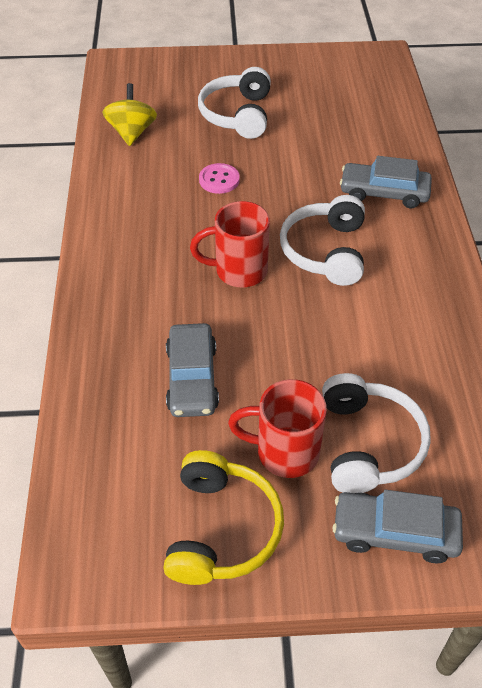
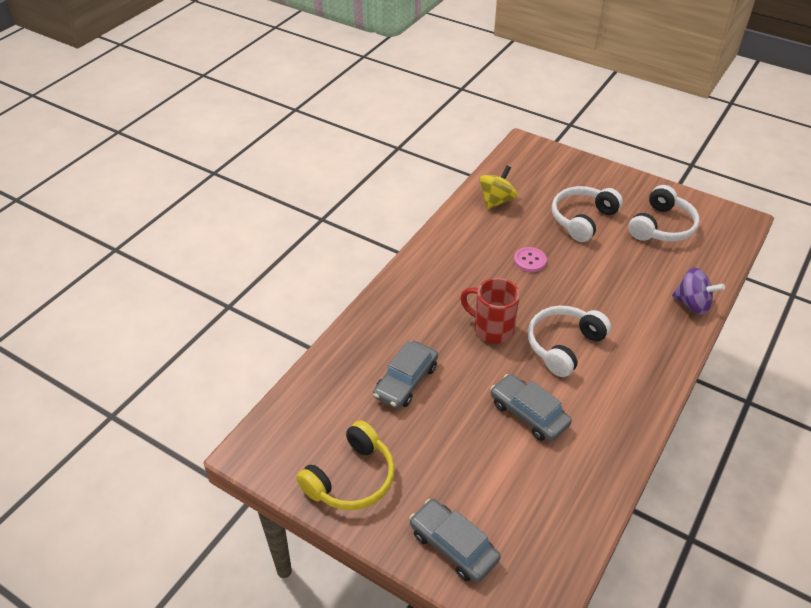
camera: 35 degrees right, 5 degrees down
red mug [228,379,327,478] -> none
white headphones [322,373,431,493] -> white headphones moved to [628,185,700,242]
grey car [340,156,432,208] -> grey car moved to [491,374,572,441]
none -> purple spinning top [672,267,725,315]

